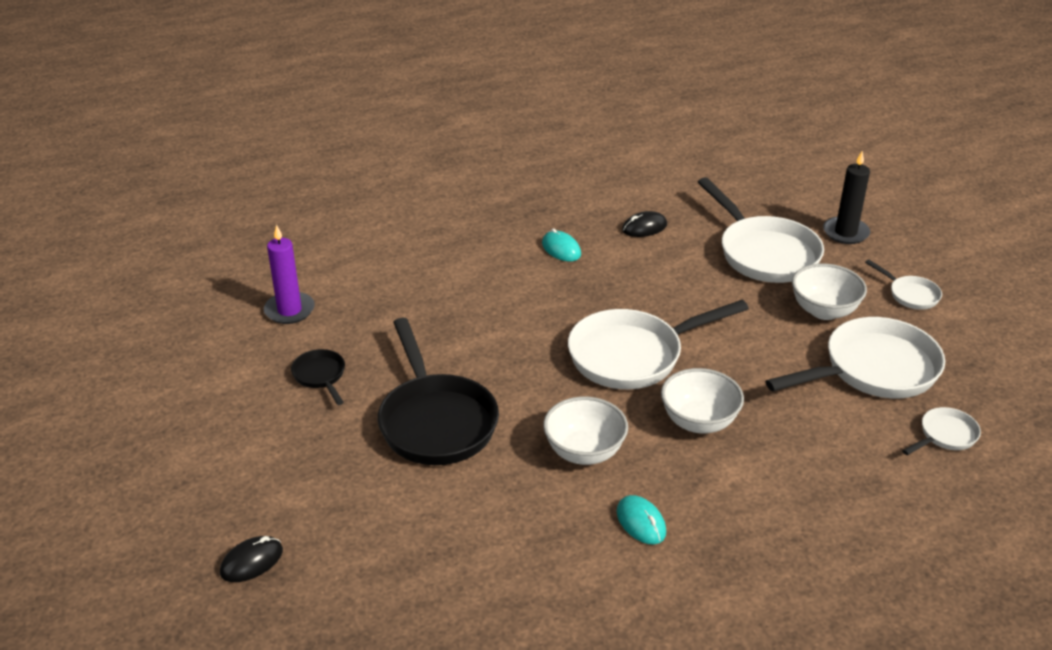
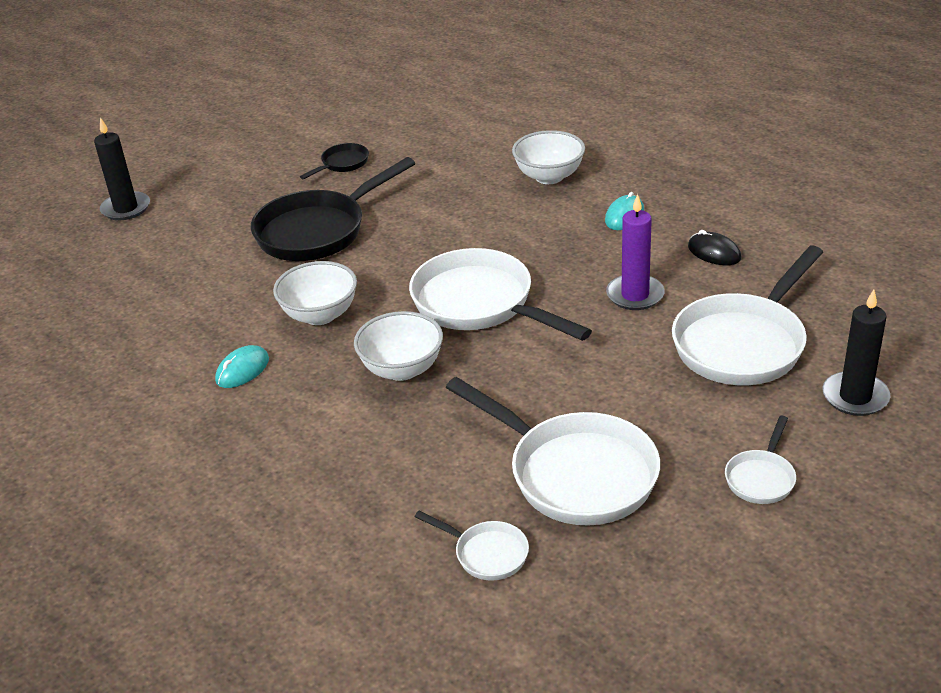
camera: 70 degrees right, 0 degrees up
black mouse [220,536,283,582] -> black candle [94,117,150,220]
purple candle [264,224,315,324] -> purple candle moved to [606,194,665,310]
white bowl [792,264,867,320] -> white bowl moved to [512,130,585,184]

